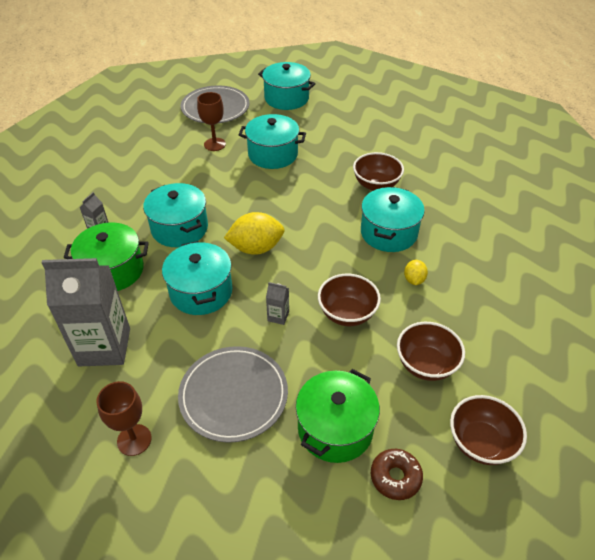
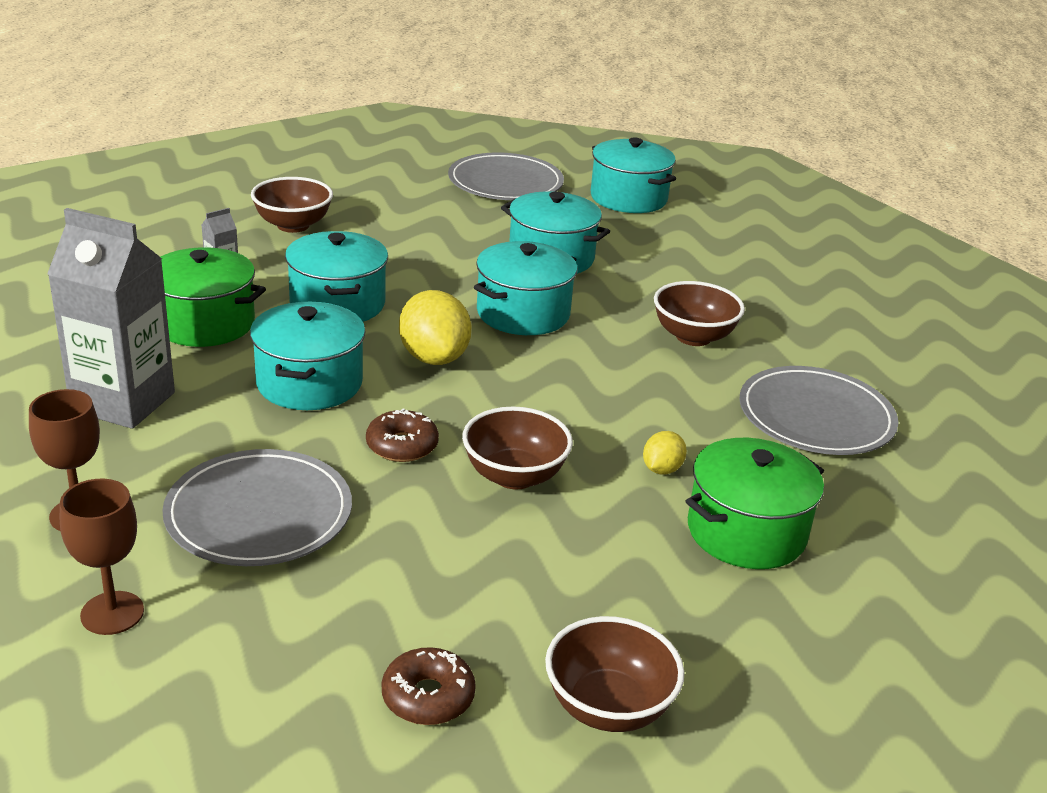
camera: 20 degrees right, 15 degrees down
brown goblet [197,92,226,151] -> brown goblet moved to [60,479,144,635]
yellow lemon [224,212,285,255] -> yellow lemon turned 60 degrees clockwise [399,290,471,365]
grey carton [266,282,289,325] -> brown donut [366,408,439,462]
green pot [296,369,380,463] -> green pot moved to [685,438,824,569]
turquoise pot [361,187,425,252] -> turquoise pot moved to [474,241,577,335]
brown bowl [397,322,465,381] -> brown bowl moved to [251,177,333,233]
none -> grey plate [739,366,898,455]

